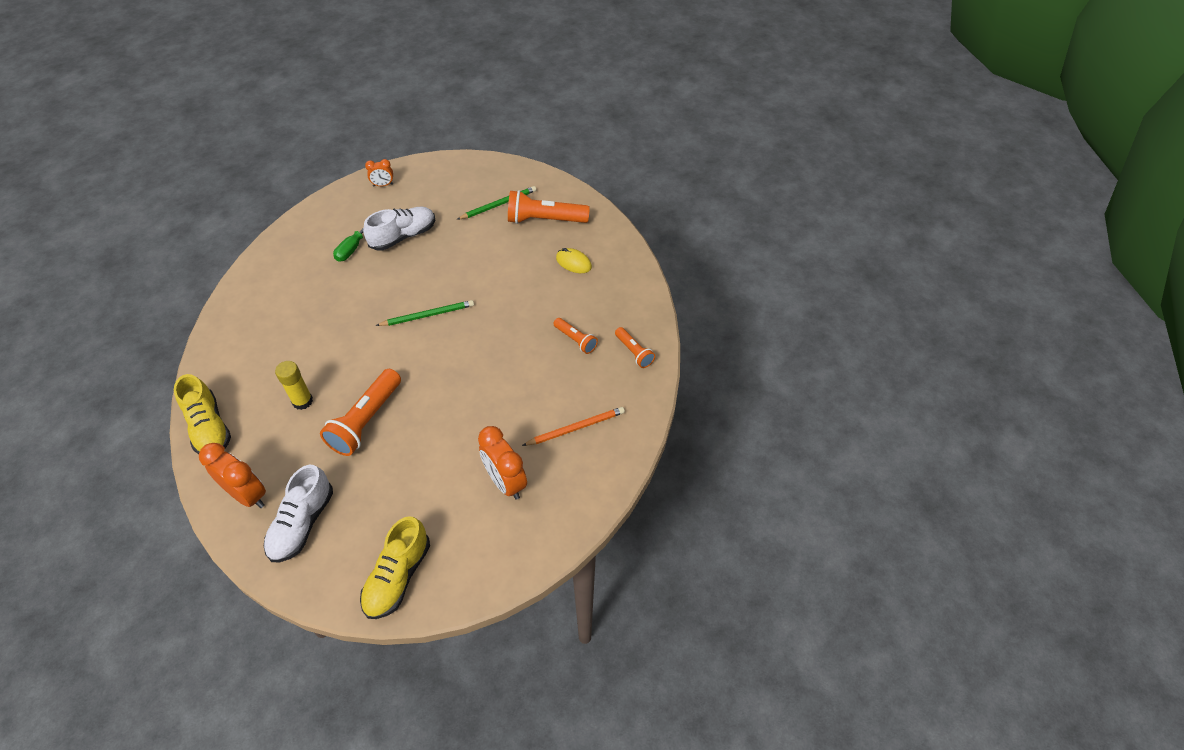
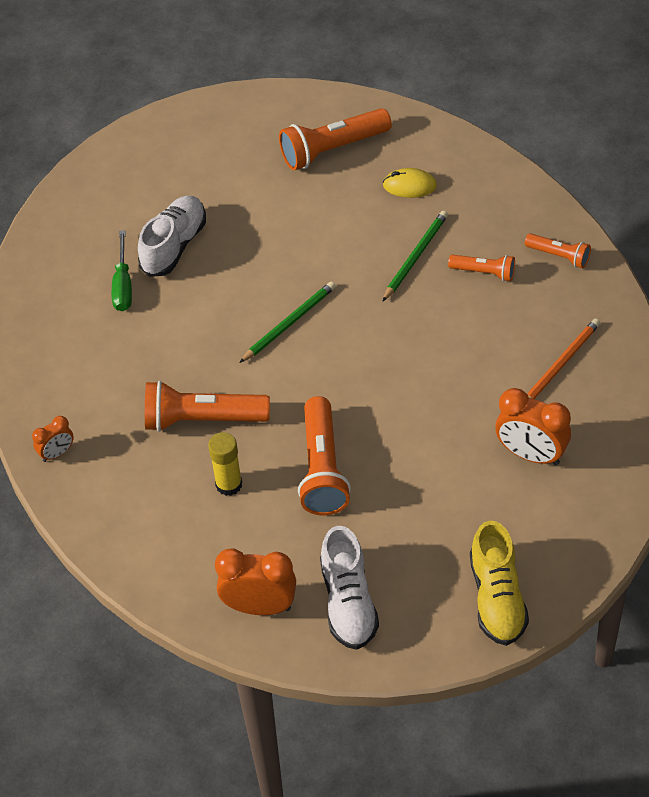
camera: 25 degrees left, 0 degrees up
yellow shoe [174,374,231,454] -> none
orange clock [365,159,393,187] -> orange clock moved to [32,416,74,462]
green pencil [458,186,536,219] -> green pencil moved to [382,211,448,302]
none -> orange flashlight [145,381,270,432]

